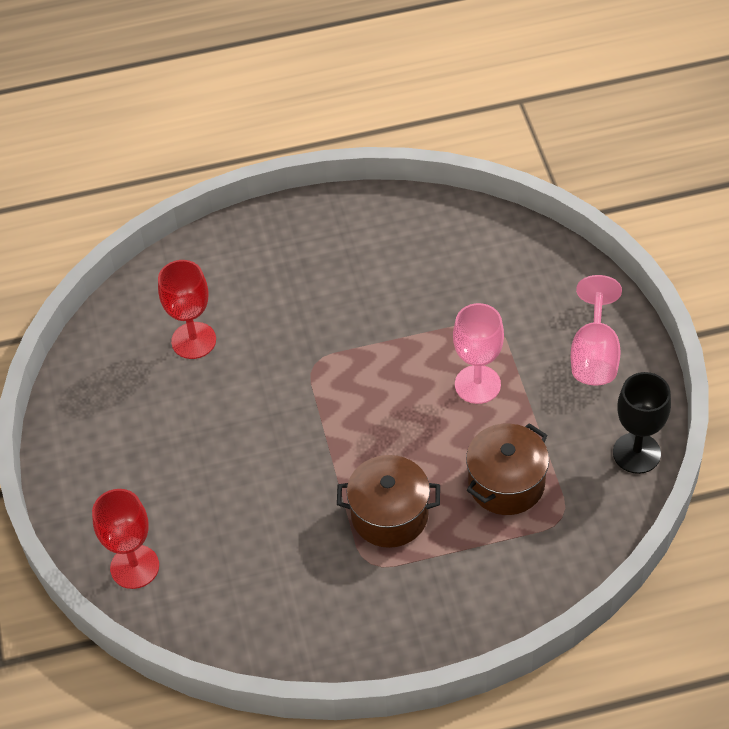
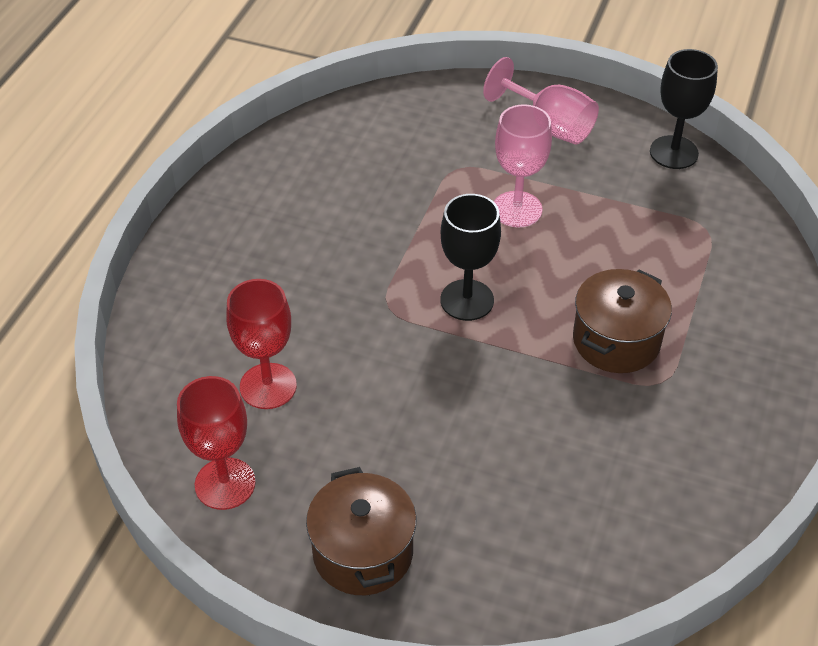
camera: 60 degrees left, 5 degrees down
red goblet [92,489,159,589] -> red goblet moved to [177,376,256,510]
brown pot [466,423,549,515] -> brown pot moved to [306,467,416,595]
none -> black goblet [440,194,501,321]

